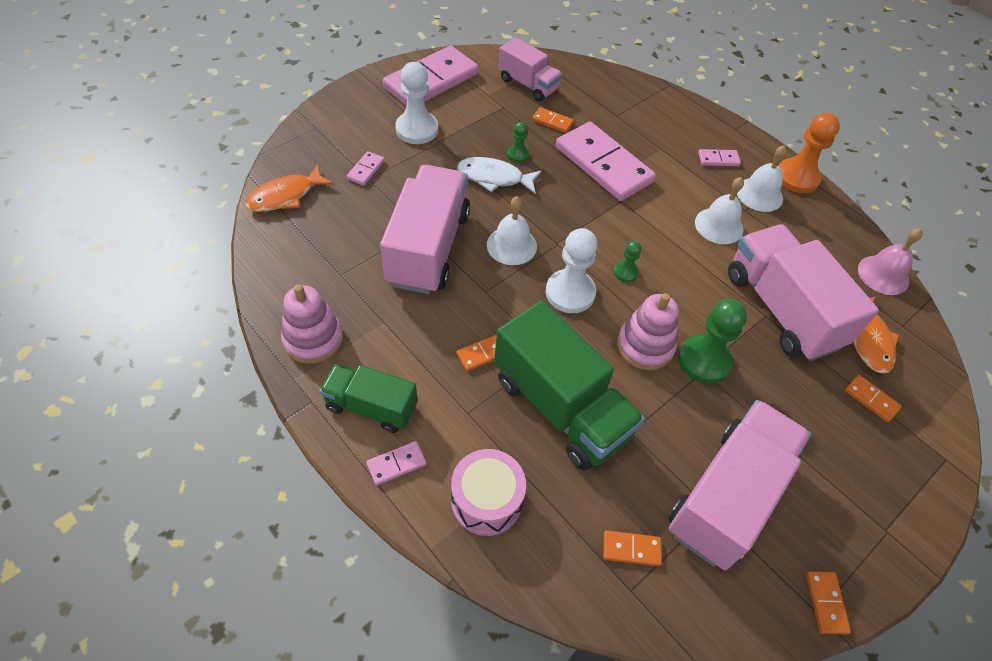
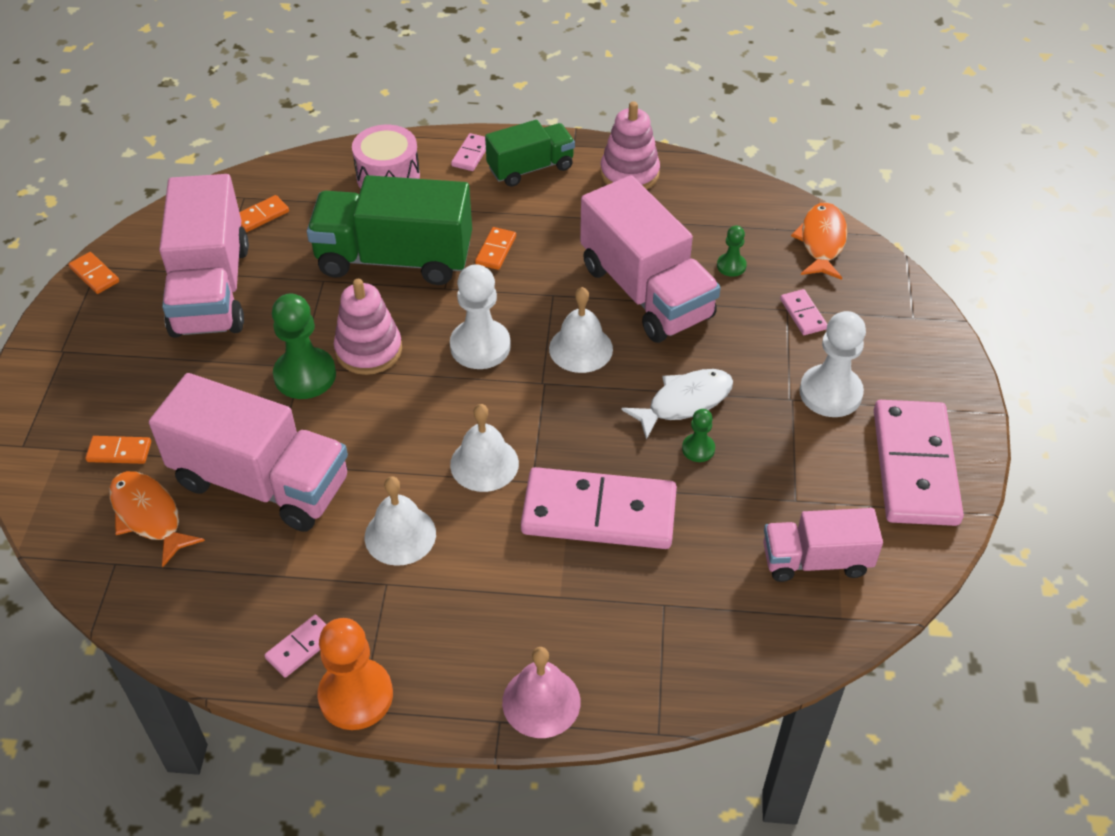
camera: 140 degrees right, 5 degrees down
orange domino [532,107,574,133] -> none
green pawn [614,241,641,282] -> green pawn moved to [717,226,747,277]
pink domino [698,149,741,166] -> pink domino moved to [264,615,326,678]
white bell [737,145,787,212] -> white bell moved to [450,404,519,492]
pink bell [858,228,923,295] -> pink bell moved to [502,647,581,738]

